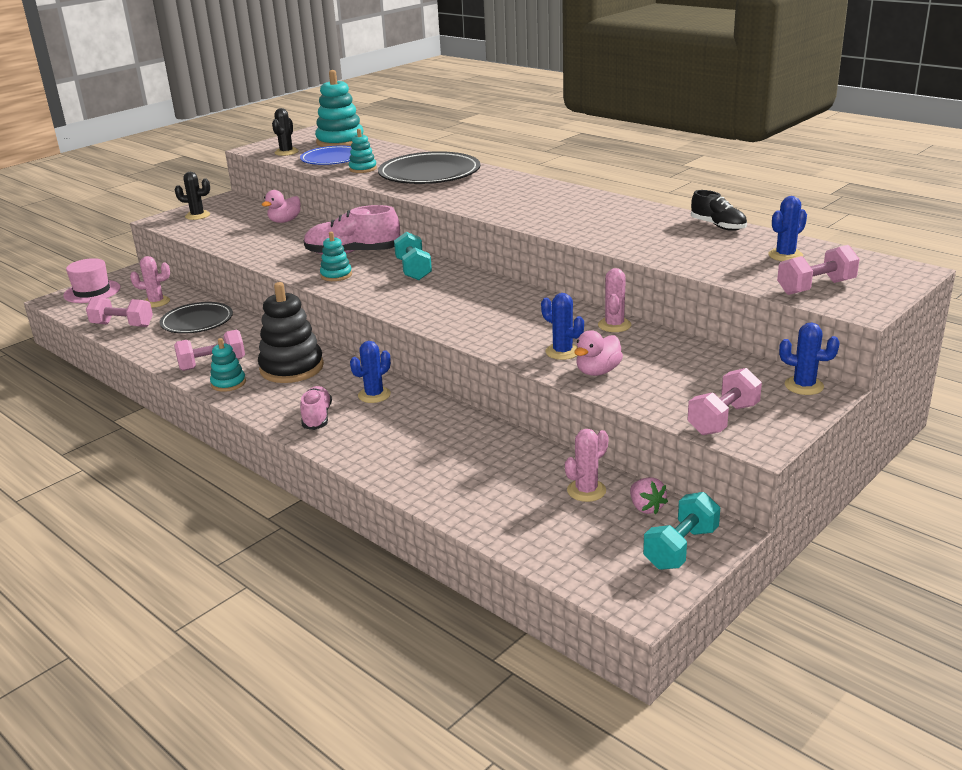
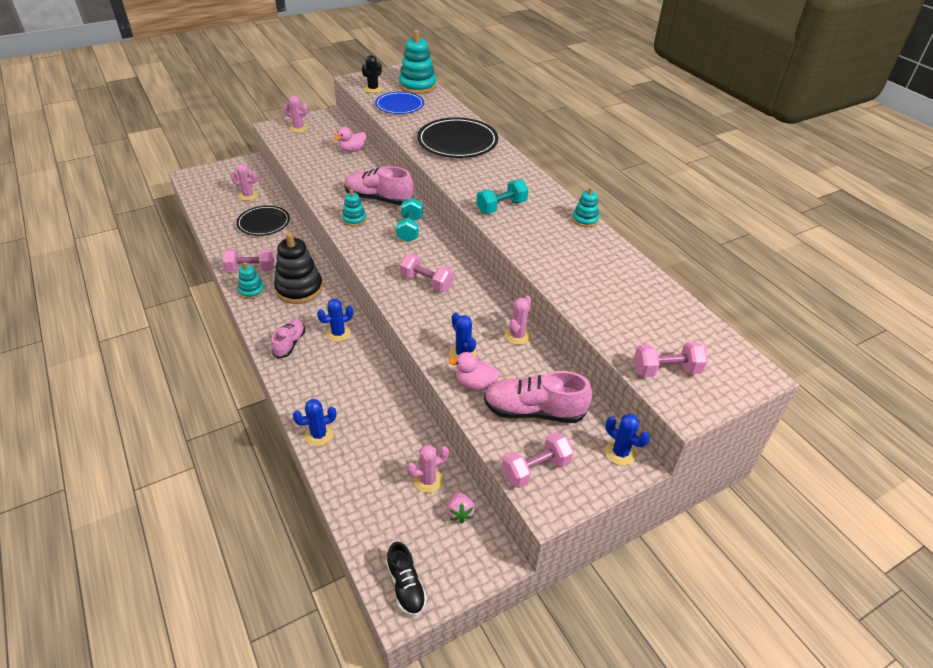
camera: 15 degrees right, 15 degrees up
pink hat [63,258,121,303] -> none
pink dumbbell [86,297,153,327] -> pink dumbbell moved to [399,254,454,292]
black cactus [175,172,210,220] -> pink cactus [284,96,308,133]
turquoise stacking toy [349,129,377,173] -> turquoise stacking toy moved to [572,187,599,227]
pink duck [574,330,623,376] -> pink duck turned 45 degrees clockwise [449,352,499,391]
turquoise dumbbell [643,492,720,570] -> turquoise dumbbell moved to [476,179,529,214]
black shoe [691,190,747,231] -> black shoe moved to [386,542,427,616]
blue cactus [768,196,807,261] -> blue cactus moved to [293,399,337,446]
none -> pink shoe [484,371,592,423]

